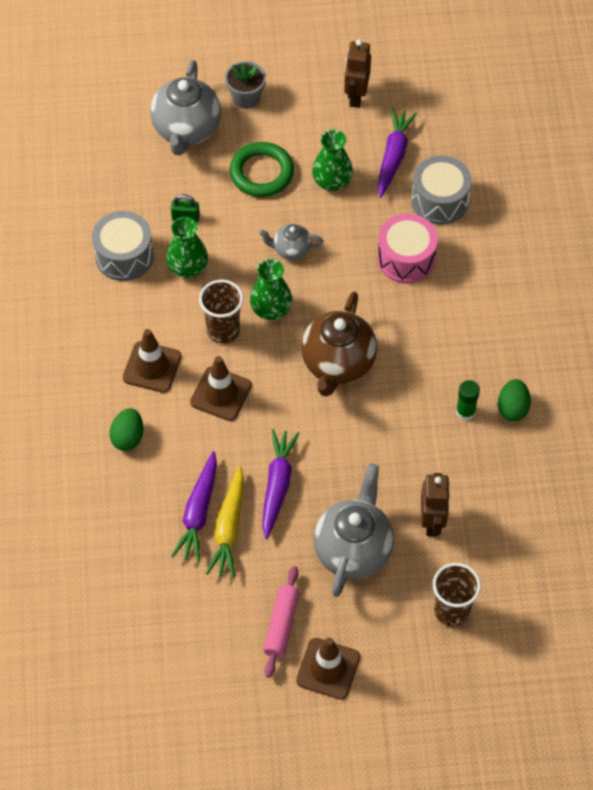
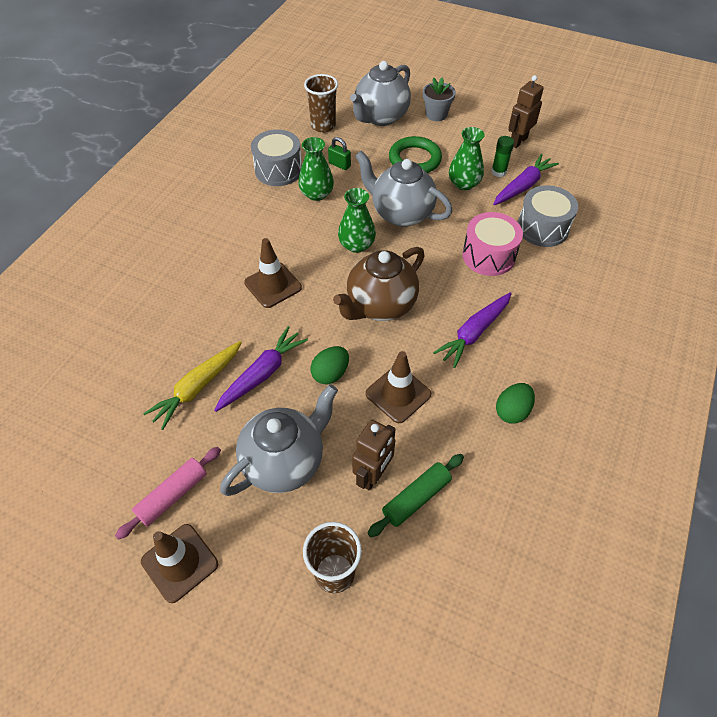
camera: 30 degrees right, 5 degrees down
green egg [109,408,143,451] -> green egg moved to [311,346,349,384]
brown traffic cone [123,329,182,393] -> brown traffic cone moved to [365,351,431,423]
purple carrot [171,451,217,562] -> purple carrot moved to [433,292,512,368]
brown cup [199,280,243,343] -> brown cup moved to [304,74,338,133]
grey teapot [259,224,323,260] -> grey teapot [355,151,452,227], size x1.93
green glue stick [456,380,480,420] -> green glue stick moved to [491,136,514,177]
none -> green rolling pin [368,454,464,537]

